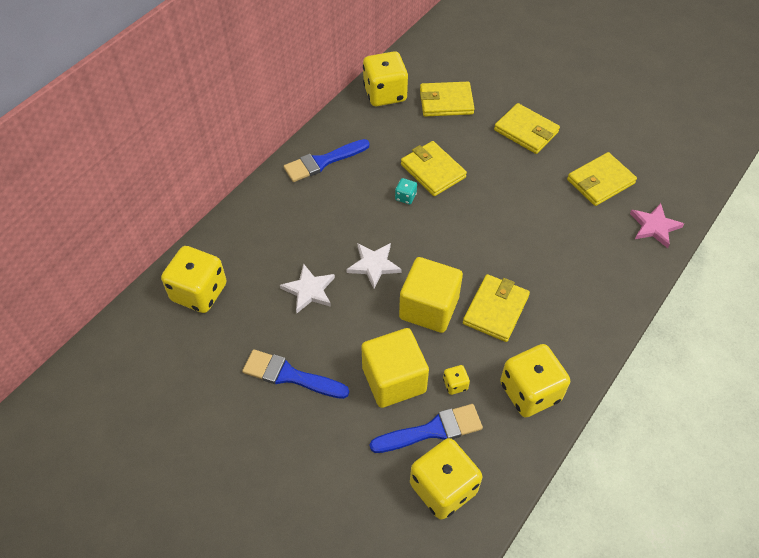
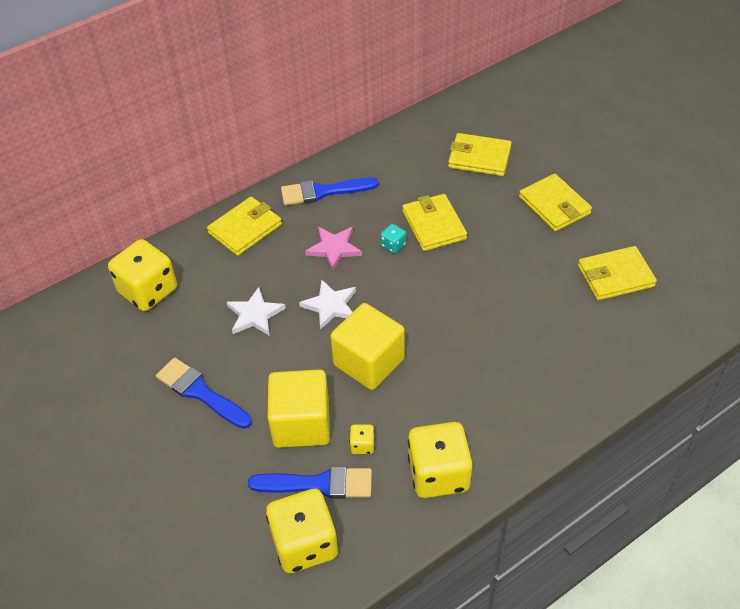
camera: 20 degrees right, 5 degrees down
yellow dice [363,51,408,106] -> none
yellow wallet [463,274,530,342] -> yellow wallet moved to [207,197,282,256]
pink star [630,203,684,248] -> pink star moved to [305,227,362,271]

